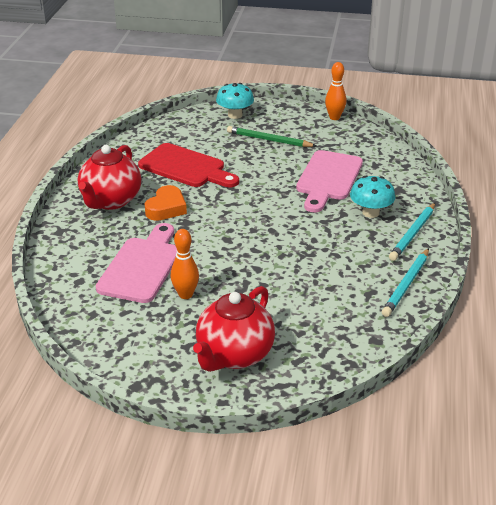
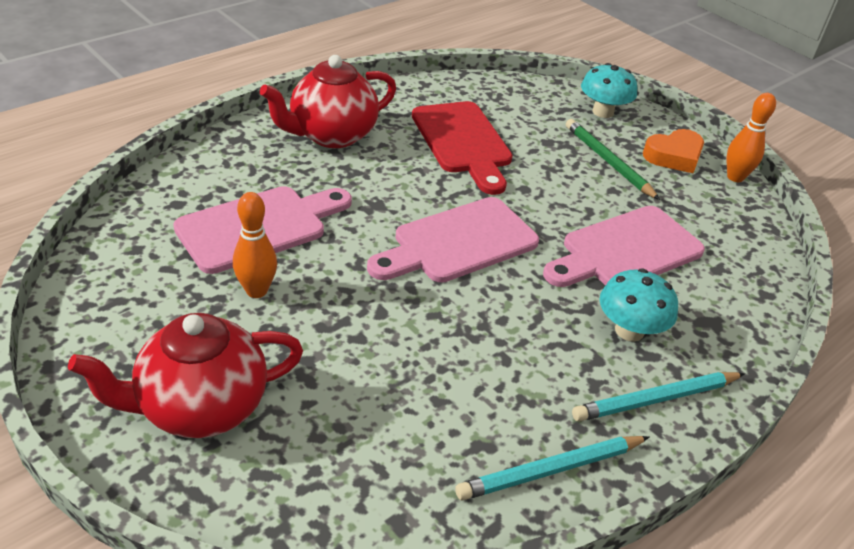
camera: 35 degrees right, 5 degrees up
orange heart [145,185,187,221] -> orange heart moved to [643,129,704,173]
none -> pink cutting board [367,197,539,282]

